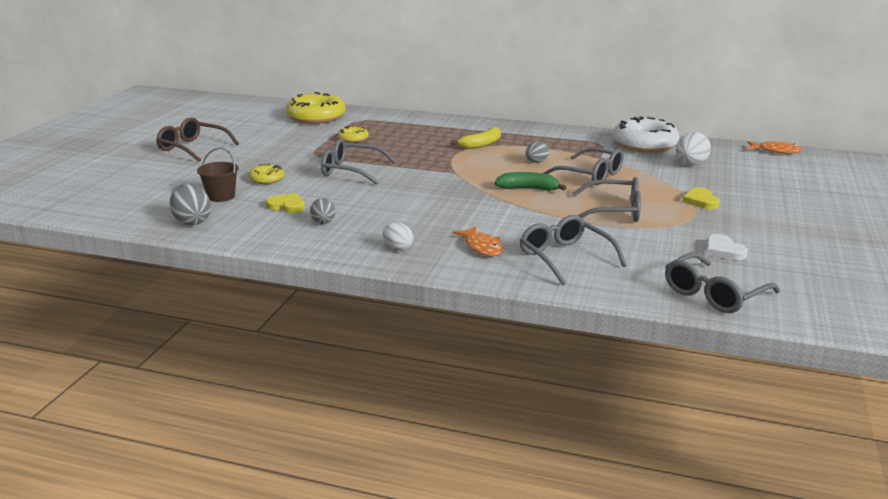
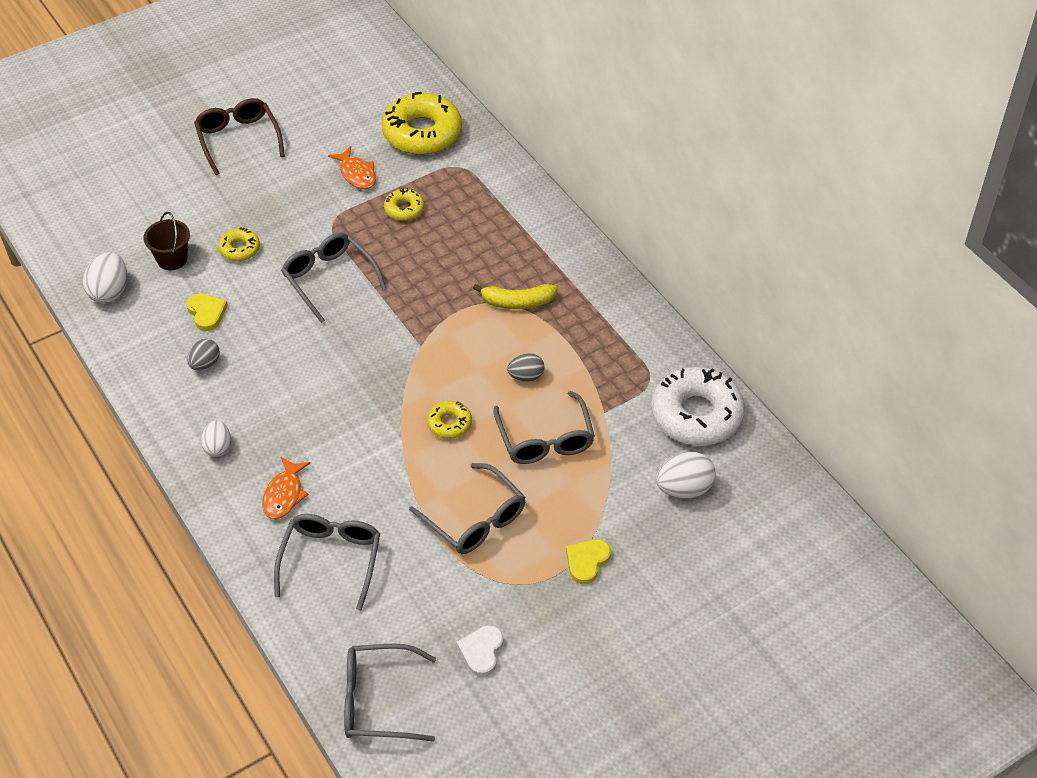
camera: 40 degrees right, 25 degrees up
grey egg [170,184,211,225] -> white egg [83,252,127,303]
green banana [495,172,567,191] -> yellow donut [427,401,472,439]
orange fish [747,141,802,154] -> orange fish moved to [328,146,376,189]

